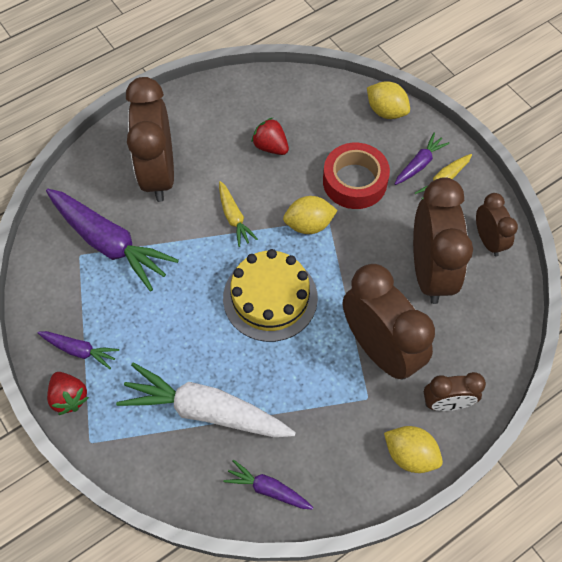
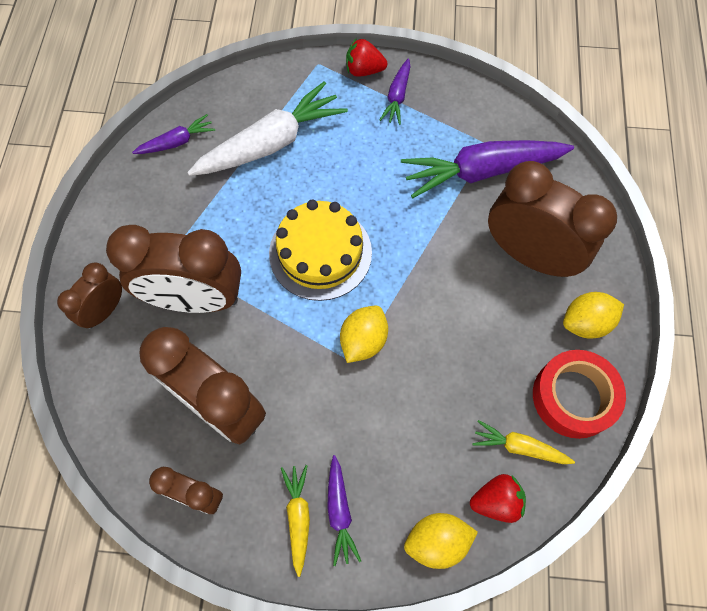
camera: 130 degrees right, 5 degrees up
purple carrot [38,331,119,369] -> purple carrot turned 45 degrees counterclockwise [380,58,410,125]
yellow carrot [219,181,258,247] -> yellow carrot moved to [472,420,575,464]
red strawberry [251,118,289,155] -> red strawberry moved to [470,474,526,523]
red tape [323,143,390,209] -> red tape moved to [533,350,626,439]
yellow lemon [384,426,443,473] -> yellow lemon moved to [563,292,624,339]

